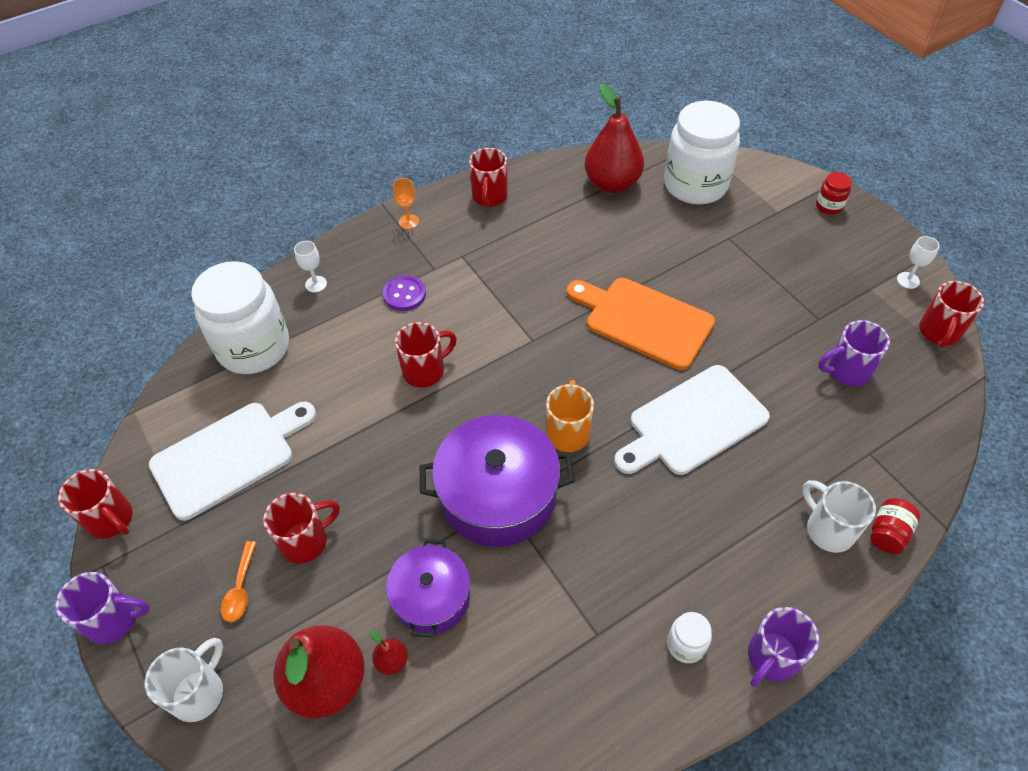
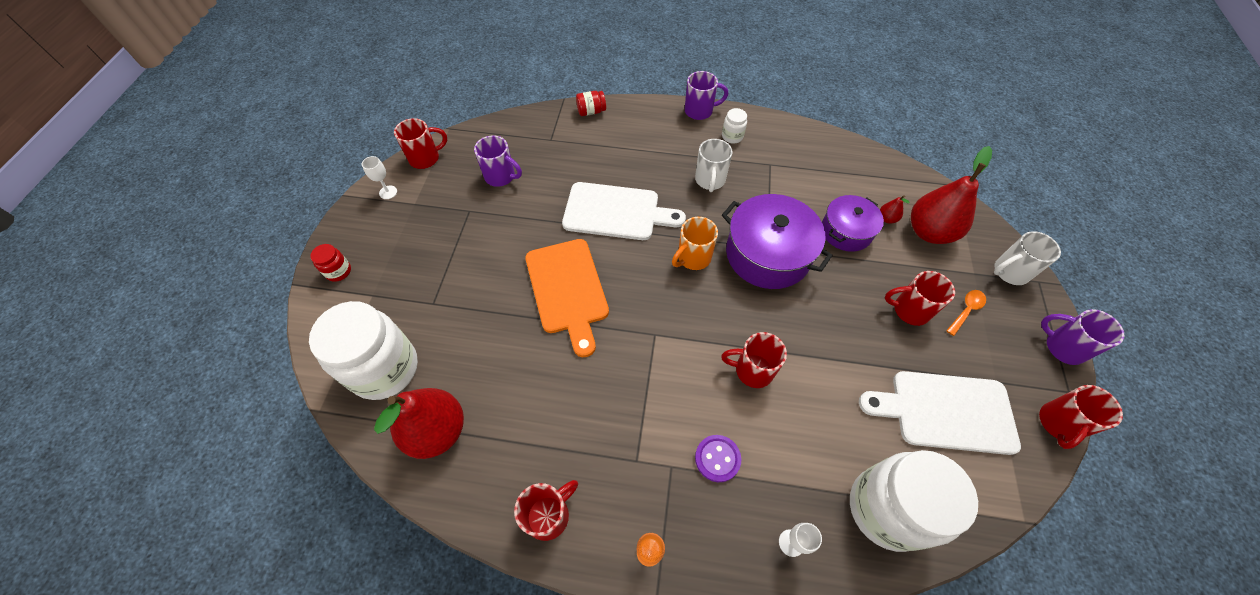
camera: 140 degrees left, 5 degrees up
red mug [58,469,133,539] -> red mug turned 135 degrees counterclockwise [1039,385,1123,449]
white mug [802,480,876,553] -> white mug moved to [695,139,733,192]

